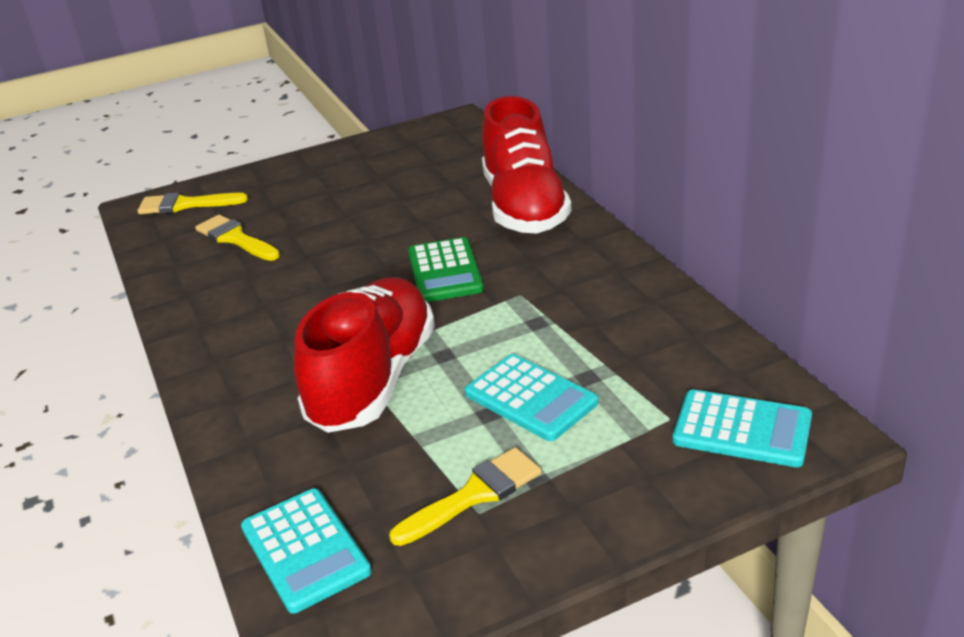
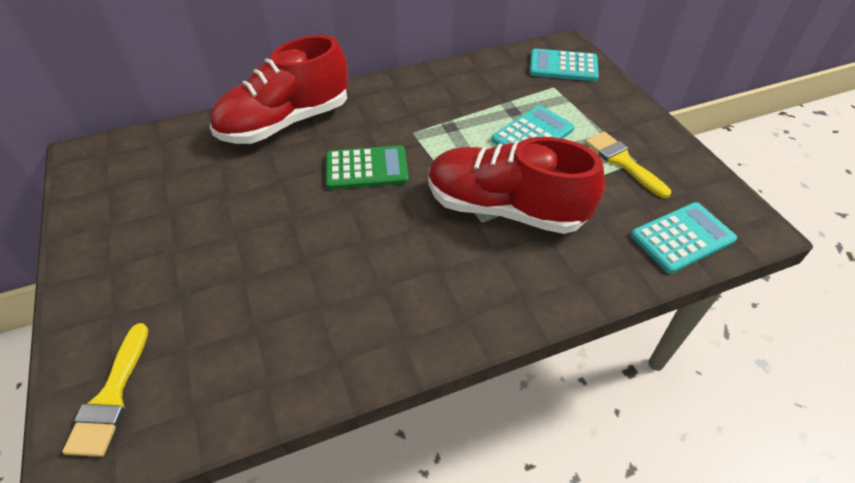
camera: 90 degrees left, 15 degrees up
yellow brush [195,215,280,261] -> none
red shoe [482,96,572,234] -> red shoe turned 150 degrees clockwise [210,35,348,144]
turquoise calculator [672,389,812,467] -> turquoise calculator turned 105 degrees counterclockwise [530,49,599,81]

